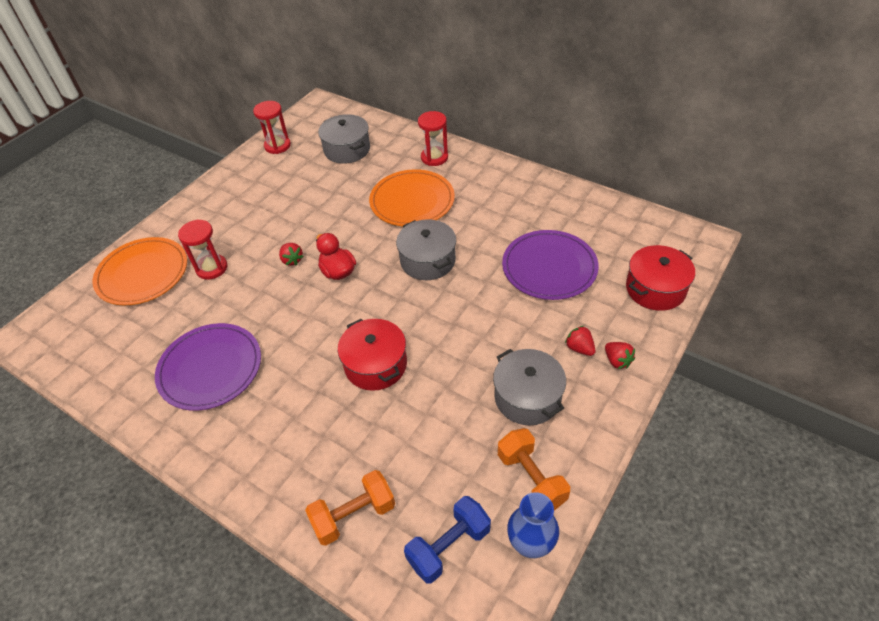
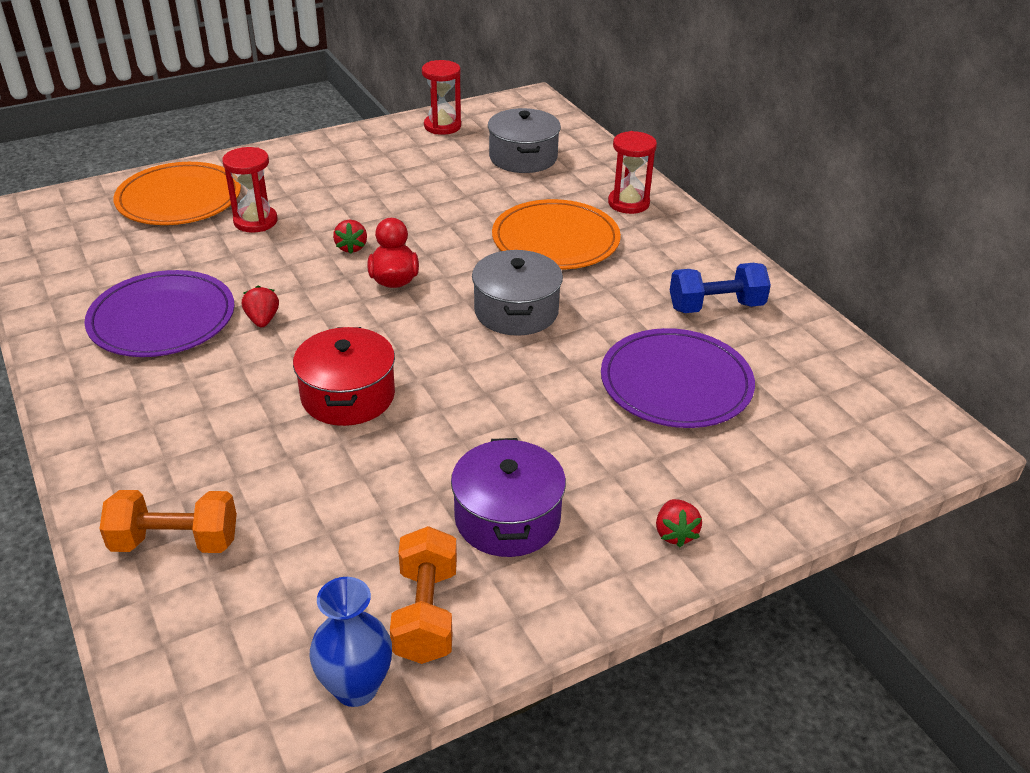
camera: 25 degrees right, 10 degrees down
blue dumbbell [404,496,491,584] -> blue dumbbell moved to [670,263,771,313]
grey pot [493,349,566,426] -> purple pot [451,438,566,557]
red strawberry [565,326,596,356] -> red strawberry moved to [242,285,279,327]
red pot [626,245,695,311] -> none

